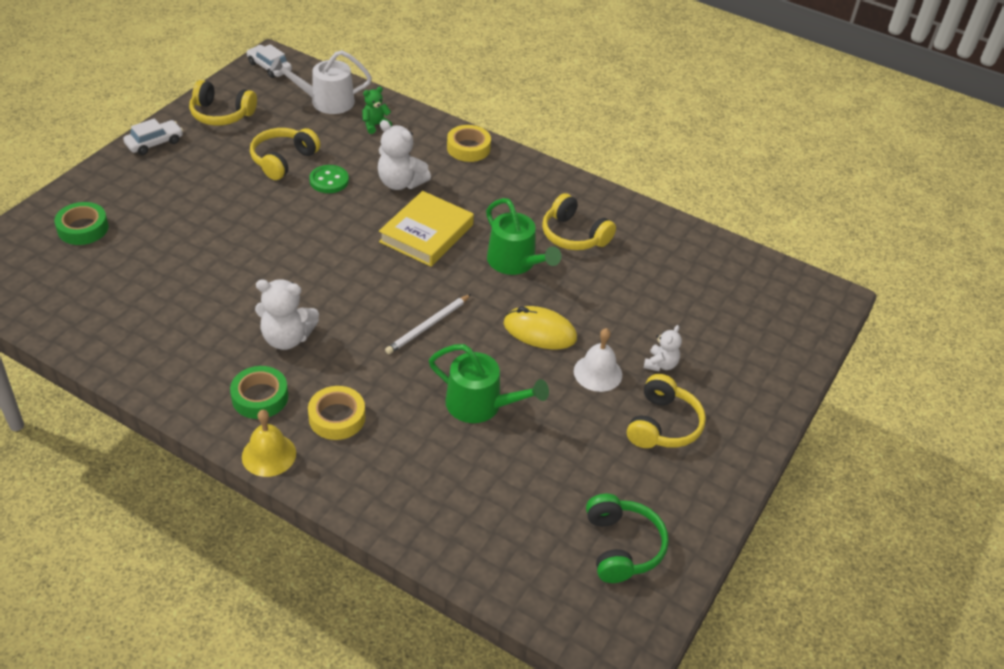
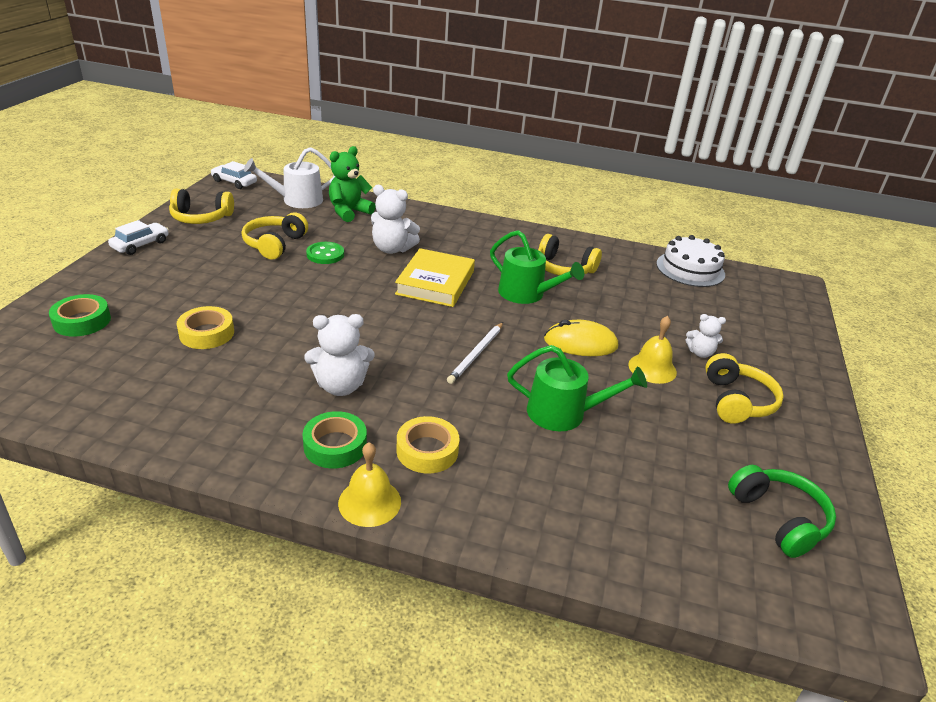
camera: 15 degrees left, 10 degrees down
green teddy bear [362,87,392,134] -> green teddy bear [329,146,376,222], size x1.69
yellow tape [447,125,491,162] -> yellow tape moved to [177,306,234,349]
white bell [574,328,622,392] -> yellow bell [628,316,677,384]
white teddy bear [644,325,682,371] -> white teddy bear turned 90 degrees clockwise [686,314,726,358]
none -> white cake [656,235,725,287]

